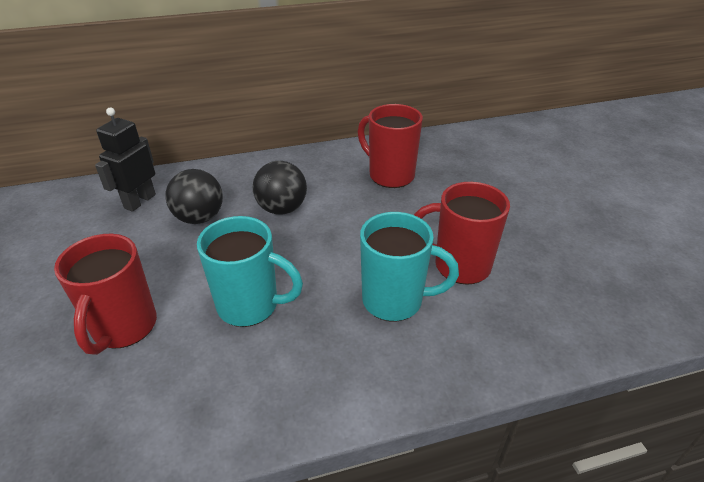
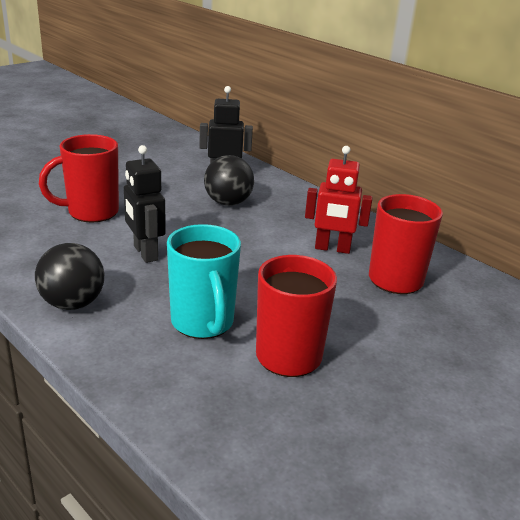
camera: 60 degrees right, 10 degrees down
turquoise mug [197,216,303,327] -> black robot [124,145,166,263]
black ball [253,161,307,215] -> black ball moved to [35,243,104,310]
none -> red robot [305,146,373,254]

